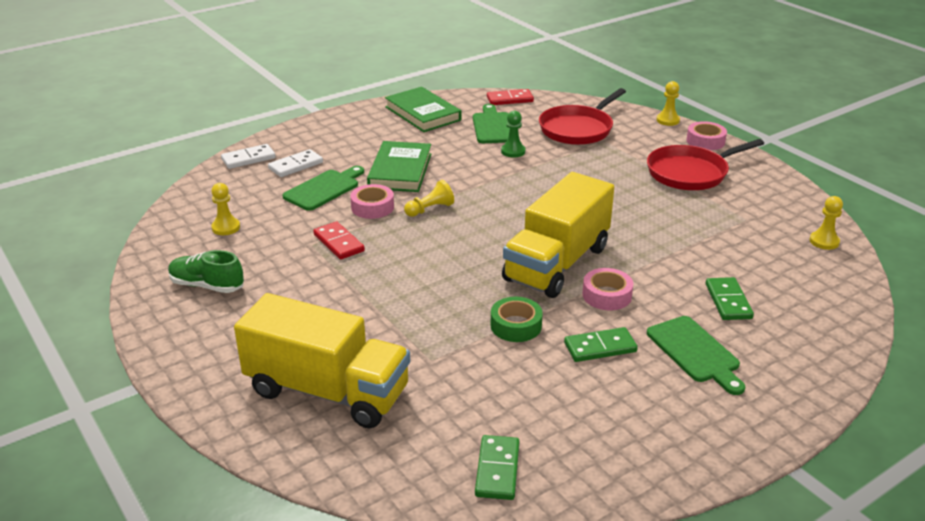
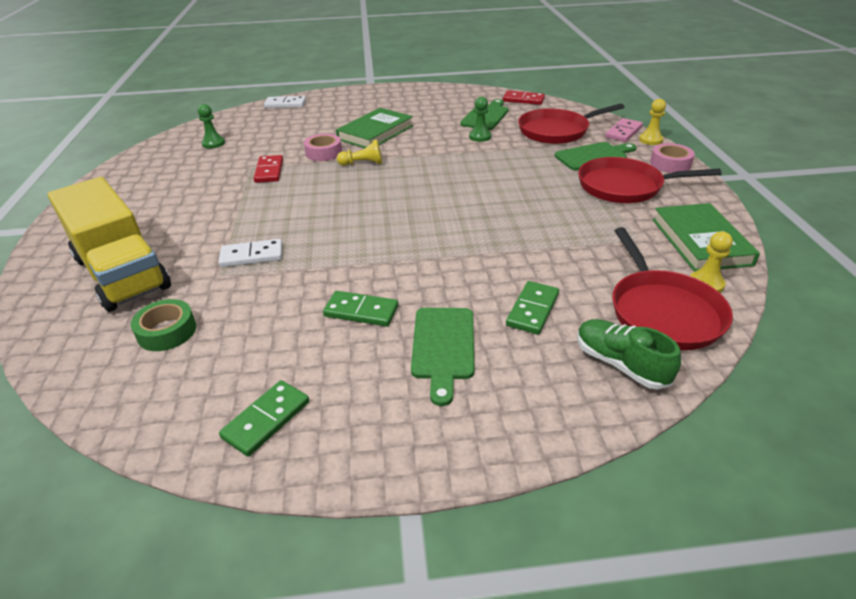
camera: 30 degrees right, 5 degrees up
green shoe [168,250,244,293] -> green shoe moved to [577,319,681,389]
yellow pawn [211,183,240,235] -> green pawn [198,104,225,149]
white domino [268,149,323,177] -> white domino moved to [219,239,282,267]
green cutting board [283,166,364,211] -> green cutting board moved to [554,142,636,170]
green book [385,87,461,132] -> green book moved to [652,203,760,272]
green domino [475,435,519,500] -> green domino moved to [219,380,309,457]
green tape [491,297,543,342] -> green tape moved to [131,299,196,351]
yellow truck [502,172,614,298] -> none
pink tape [582,268,633,310] -> none
none -> pink domino [605,118,643,142]
none -> red pan [612,227,733,350]

